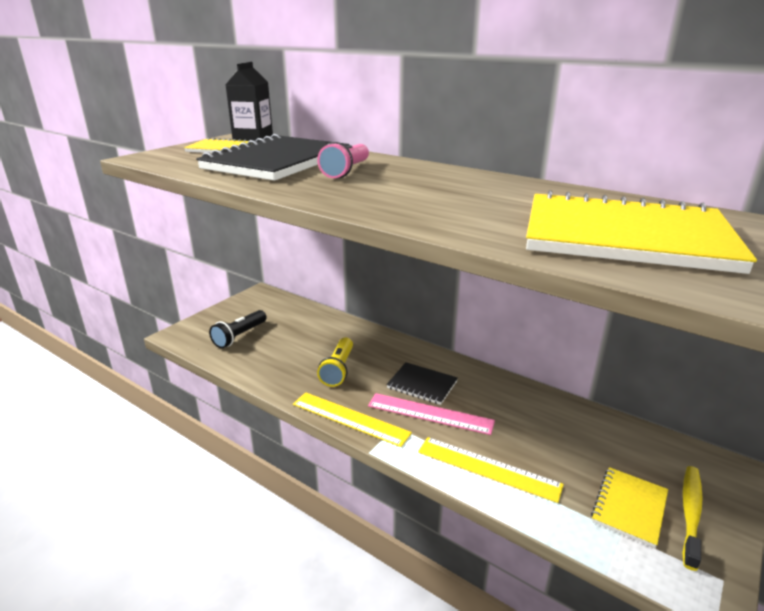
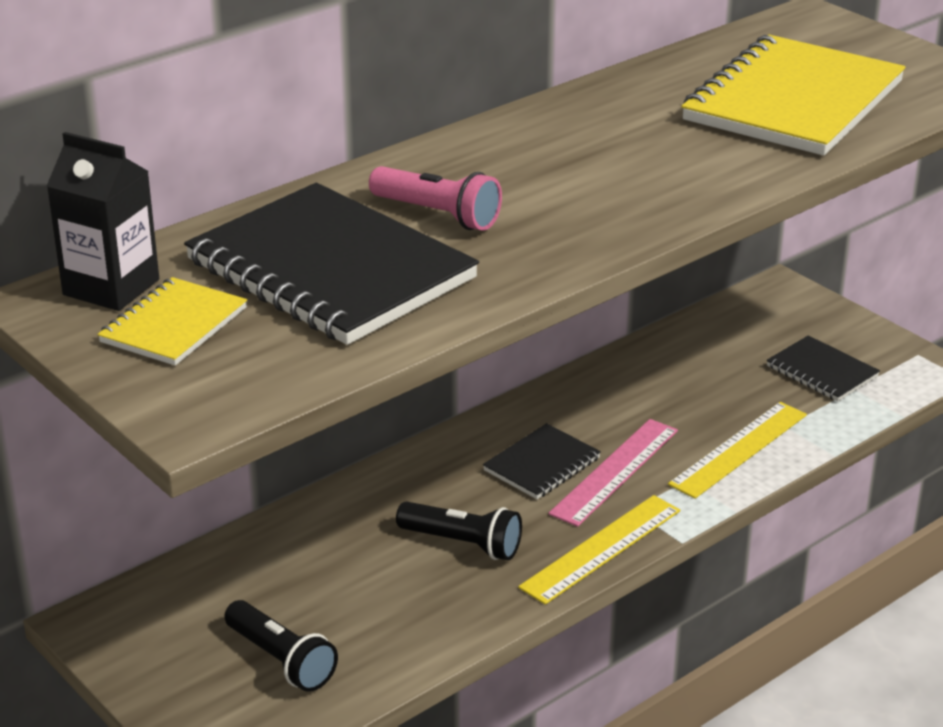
camera: 75 degrees left, 5 degrees up
yellow flashlight [317,338,353,387] -> black flashlight [396,502,522,560]
yellow notebook [591,467,668,548] -> black notebook [767,335,880,402]
yellow toothbrush [682,466,703,571] -> none

